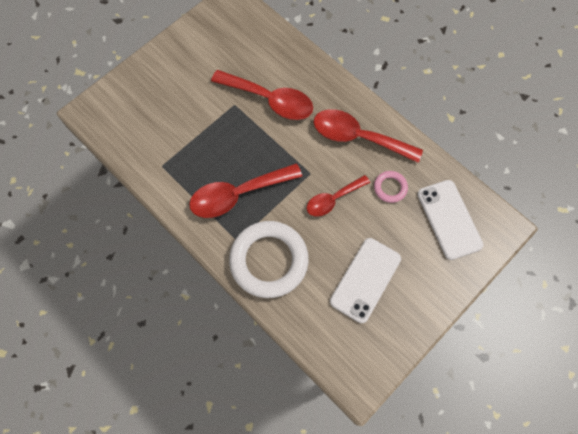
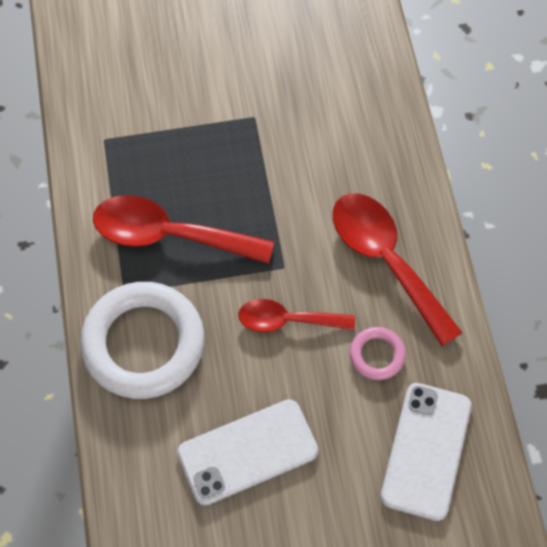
camera: 35 degrees right, 5 degrees down
red spoon [211,70,313,120] -> none

